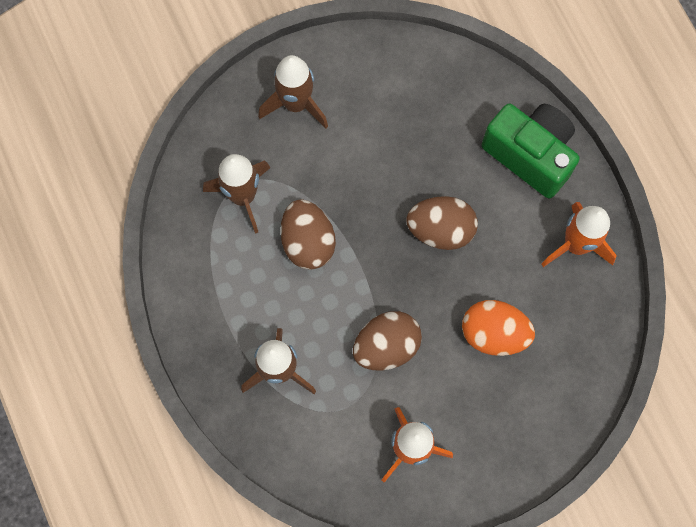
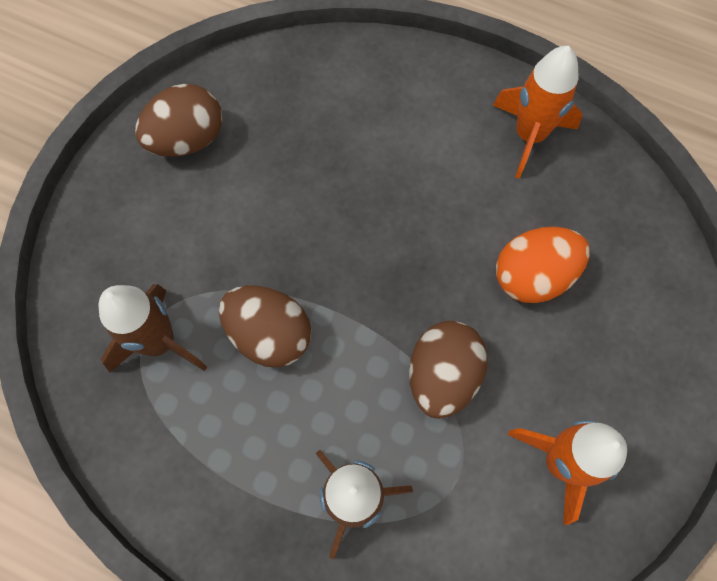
camera: 40 degrees left, 5 degrees down
brown rocket [258,55,328,128] -> none
brown egg [406,196,478,250] -> brown egg moved to [135,84,222,157]
green camera [482,104,580,199] -> none

